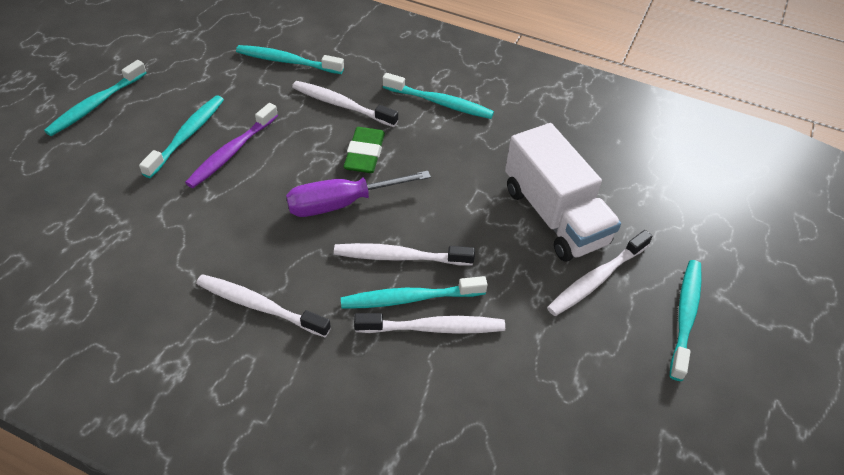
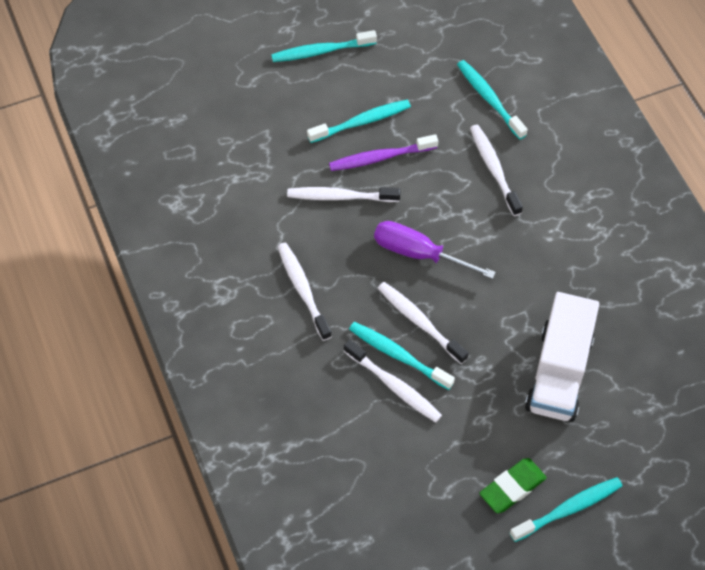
camera: 45 degrees right, 10 degrees up
green eraser [344,127,385,173] -> green eraser moved to [479,458,547,513]
turquoise toothbrush [382,73,494,119] -> none
white toothbrush [547,230,653,316] -> white toothbrush moved to [287,187,401,202]

